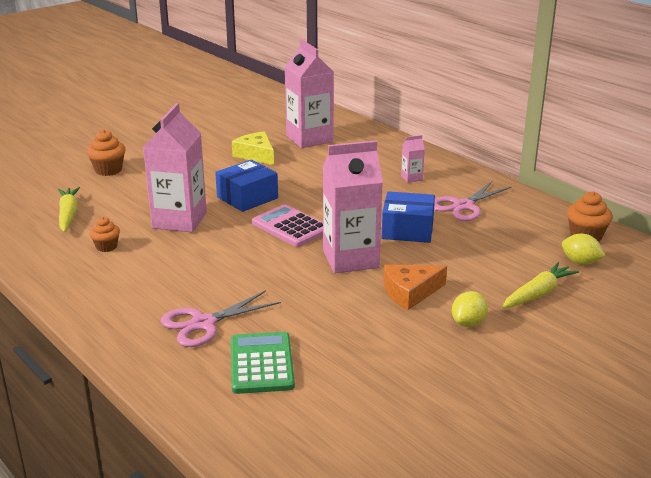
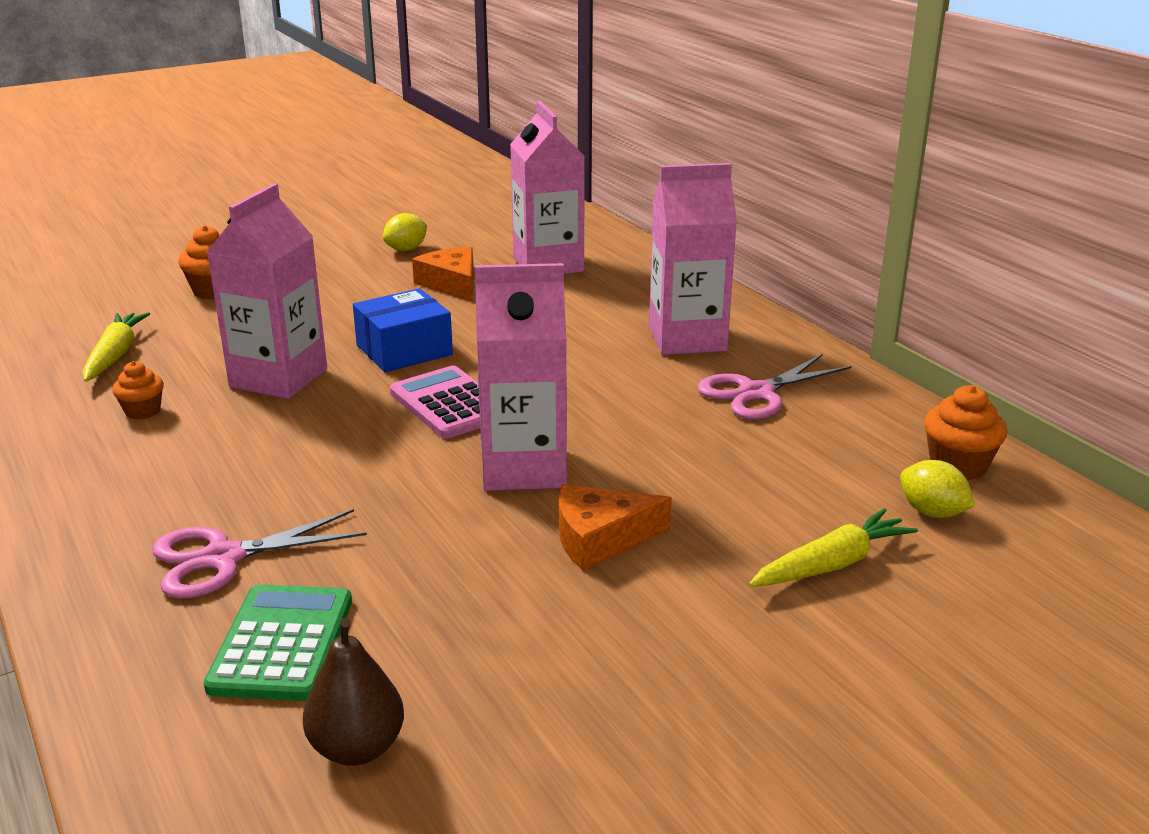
camera: 10 degrees right, 0 degrees up
yellow cheese [232,131,274,165] -> orange cheese [412,247,474,301]
blue box [381,191,435,243] -> none
pink carton [401,135,425,183] -> pink carton [649,163,737,355], size x2.33
yellow lemon [452,291,488,327] -> yellow lemon moved to [383,213,427,251]
none -> brown pear [303,618,404,766]

